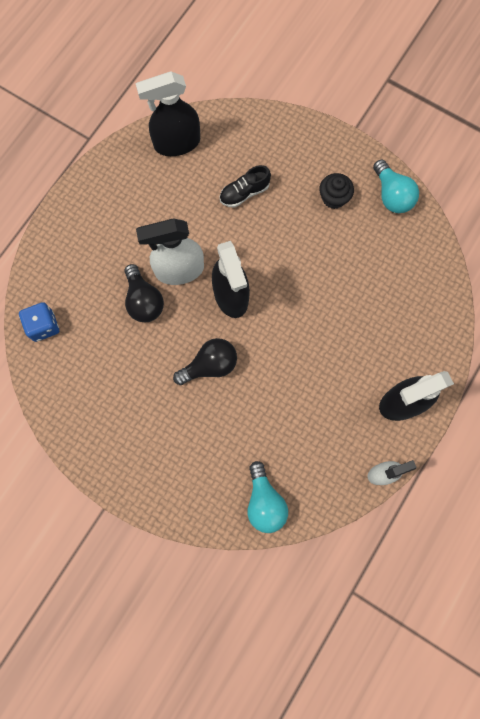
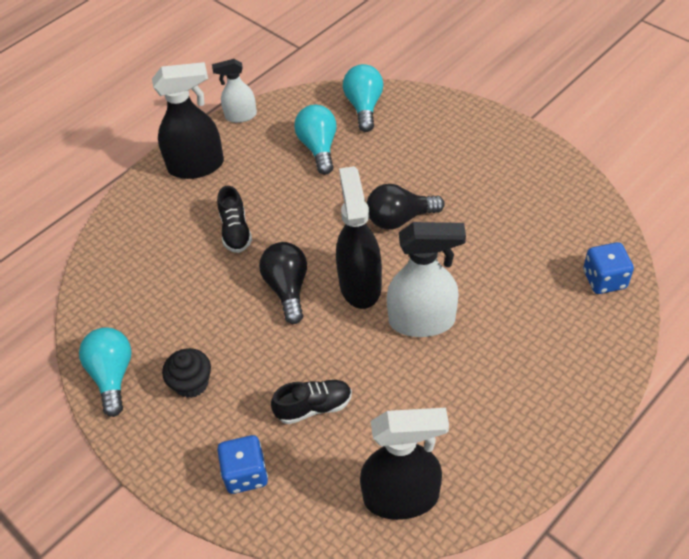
camera: 165 degrees left, 25 degrees down
black light bulb [124,264,164,322] -> black light bulb moved to [259,242,307,324]
none -> black shoe [217,186,252,253]
none -> blue dice [217,435,268,494]
none -> turquoise light bulb [294,105,337,175]

